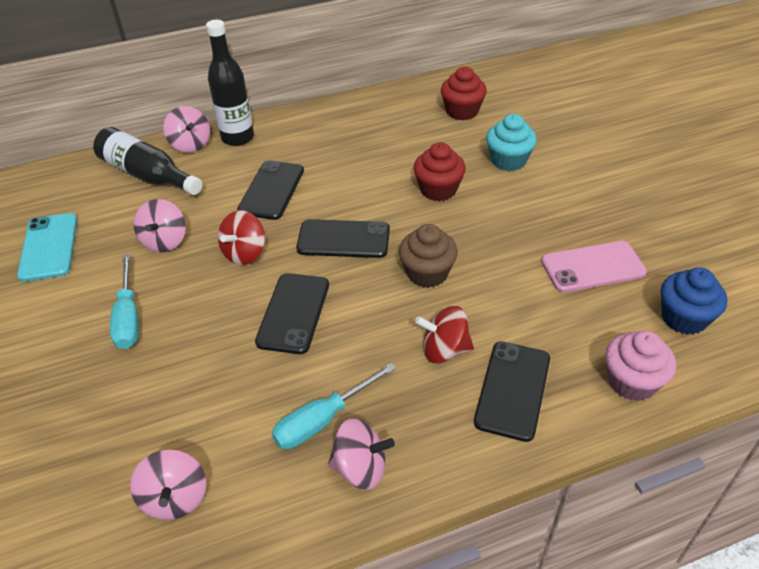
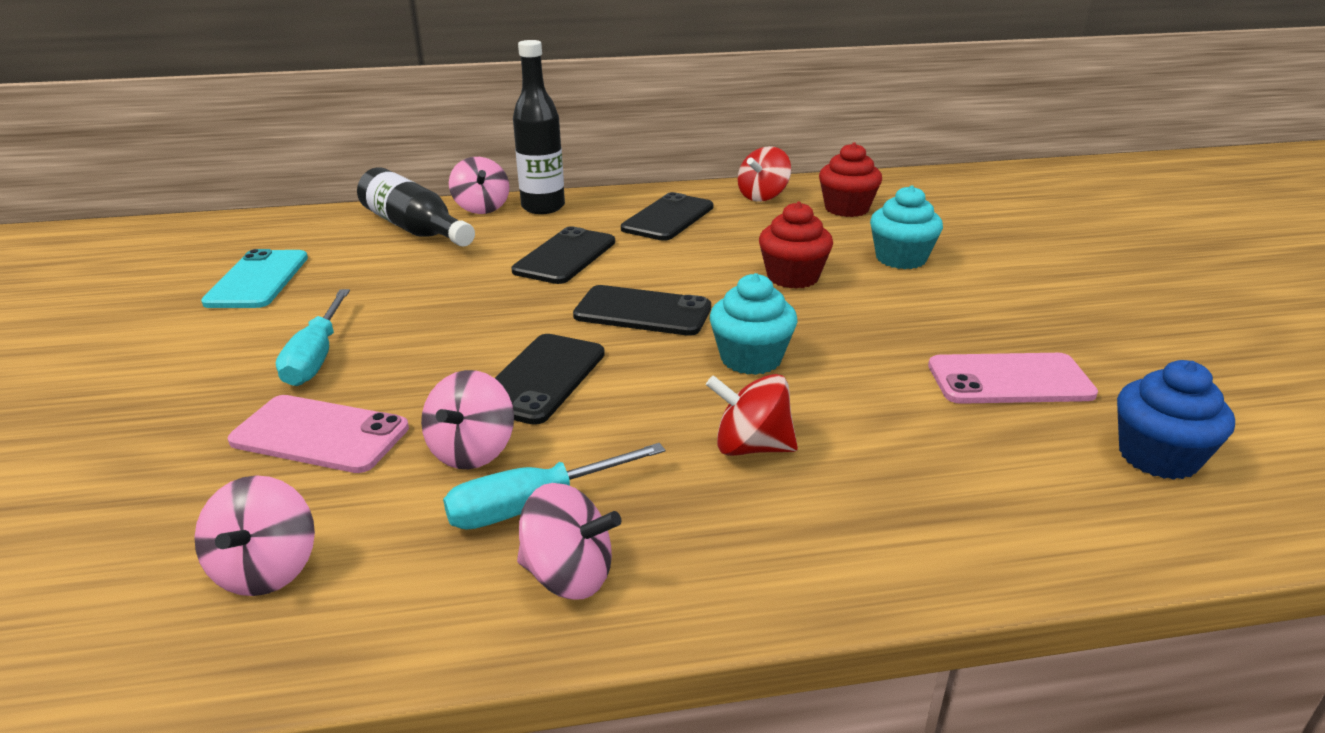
camera: 10 degrees right, 15 degrees down
pink spinning top [134,199,186,252] -> pink spinning top moved to [421,370,514,469]
red spinning top [218,210,265,265] -> red spinning top moved to [738,146,791,202]
brown cupcake [399,224,458,288] -> turquoise cupcake [710,273,798,375]
black phone [474,341,550,442] -> black phone moved to [621,192,713,241]
pink cupcake [605,331,676,401] -> none
none -> pink phone [228,395,409,473]

